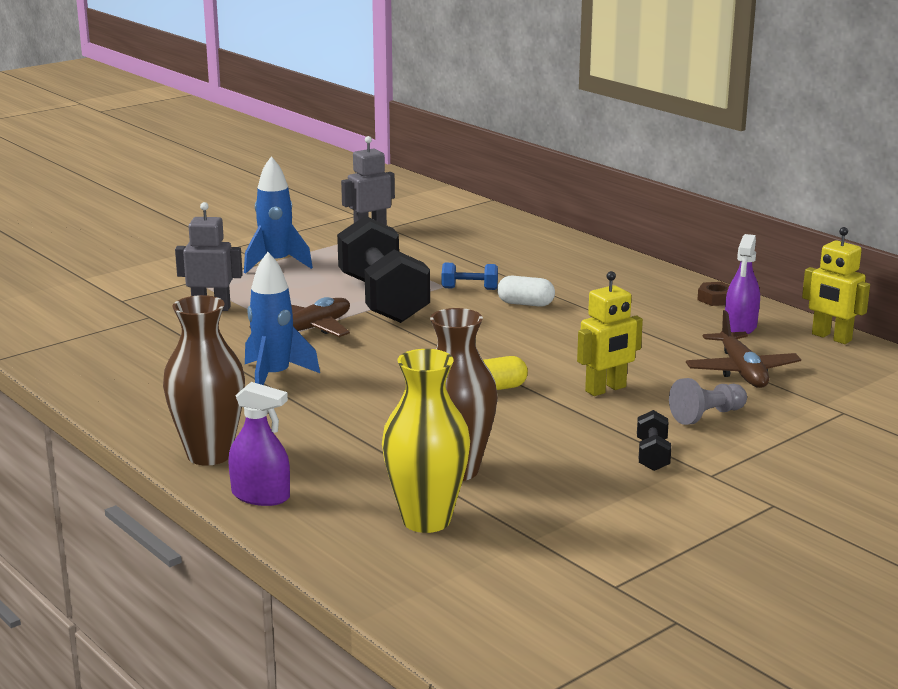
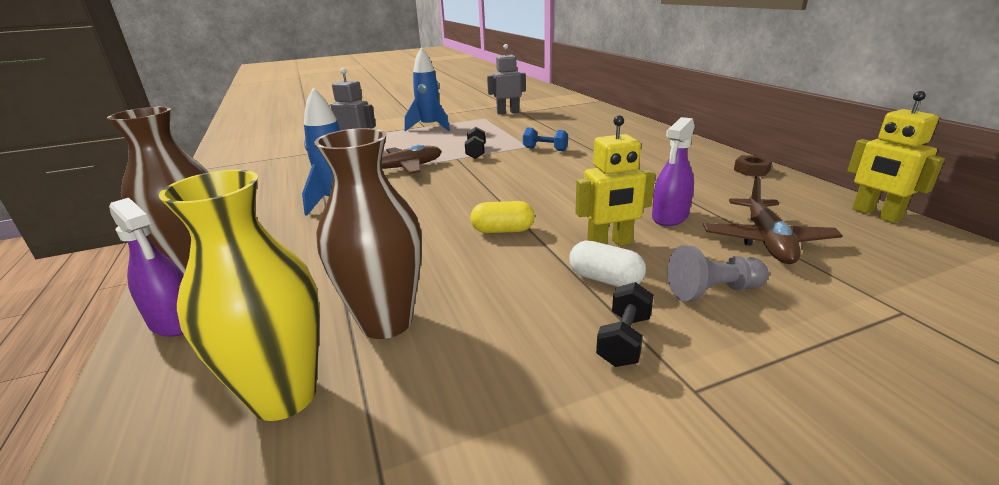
camera: 20 degrees right, 5 degrees up
black dumbbell [337,216,430,323] -> black dumbbell [465,127,486,159], size x0.41
white capsule [497,276,555,307] -> white capsule moved to [569,241,646,287]
purple spray bottle [725,234,760,334] -> purple spray bottle moved to [652,117,695,226]

